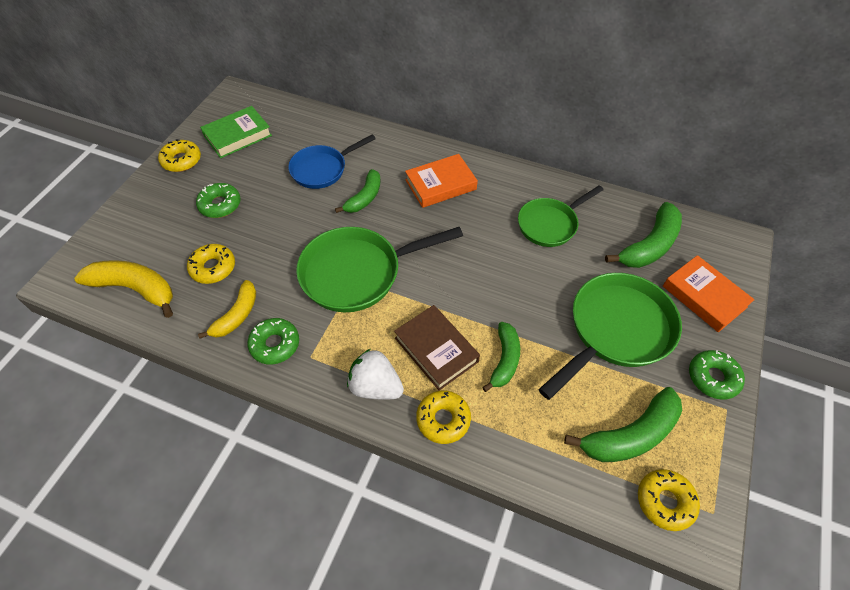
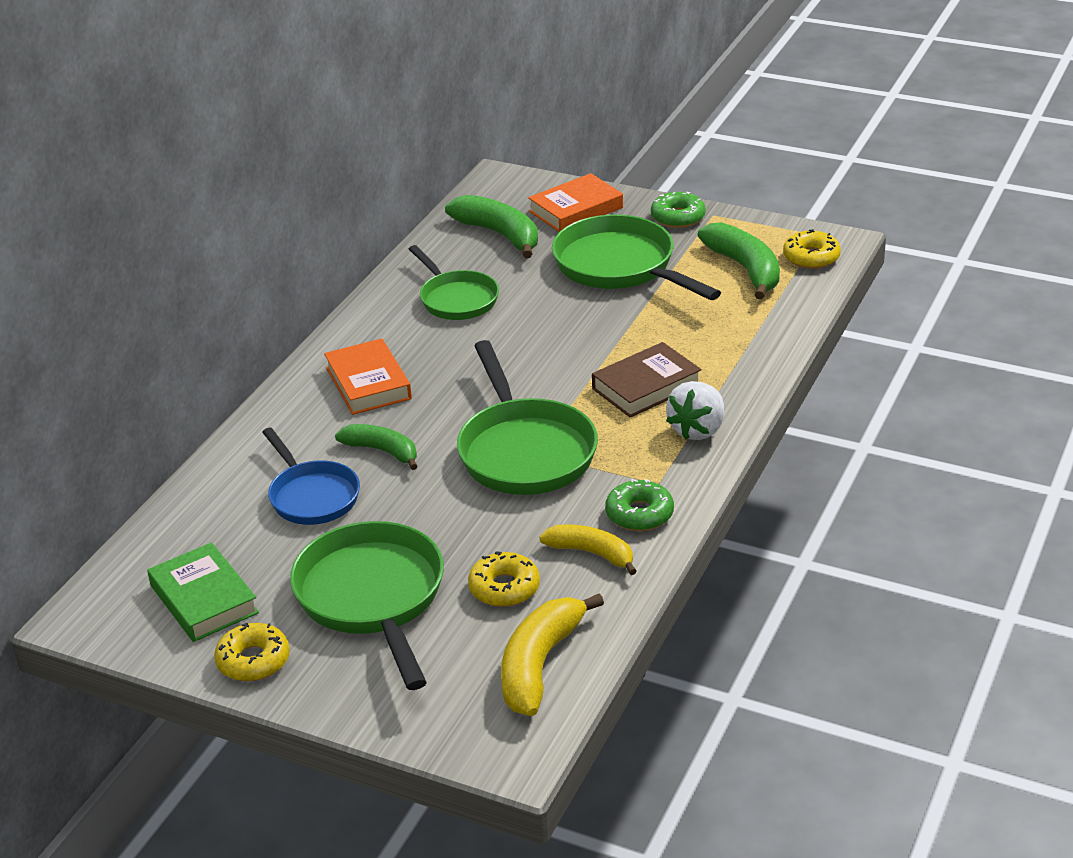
camera: 85 degrees left, 20 degrees down
green donut [196,183,241,218] -> green pan [290,521,444,690]
yellow donut [416,391,471,444] -> none
green banana [482,322,520,392] -> none

